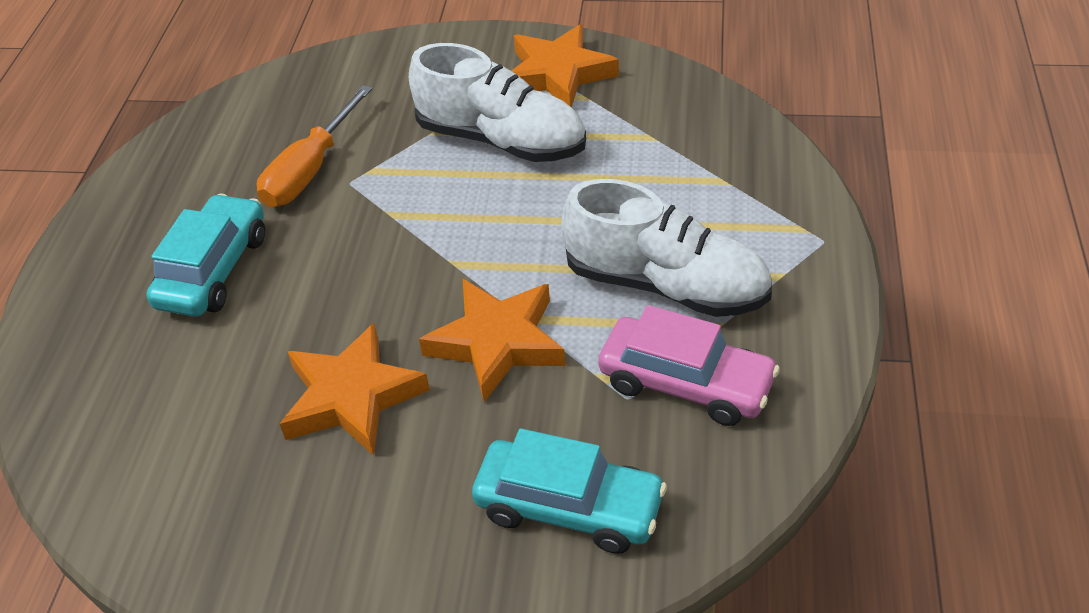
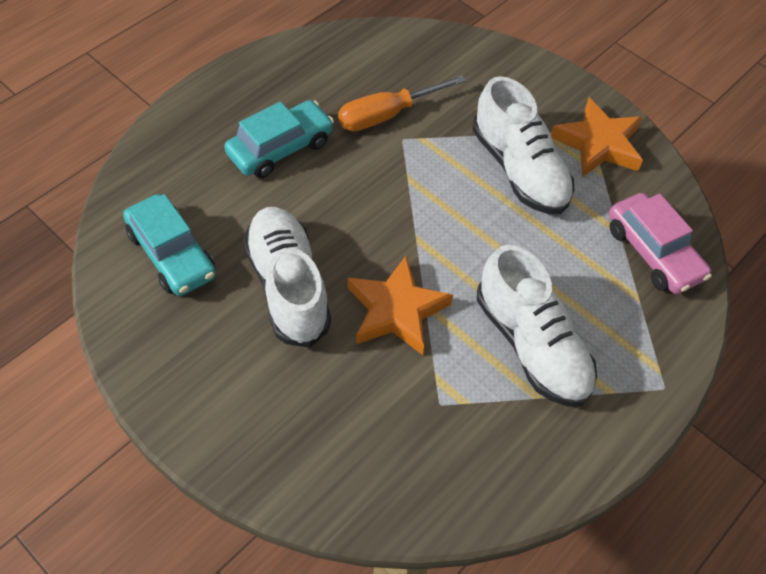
camera: 30 degrees right, 10 degrees up
orange star [280,323,430,456] -> white shoe [243,207,331,348]
turquoise car [472,428,667,554] -> turquoise car moved to [123,194,216,296]
pink car [598,305,780,426] -> pink car moved to [609,193,712,294]

